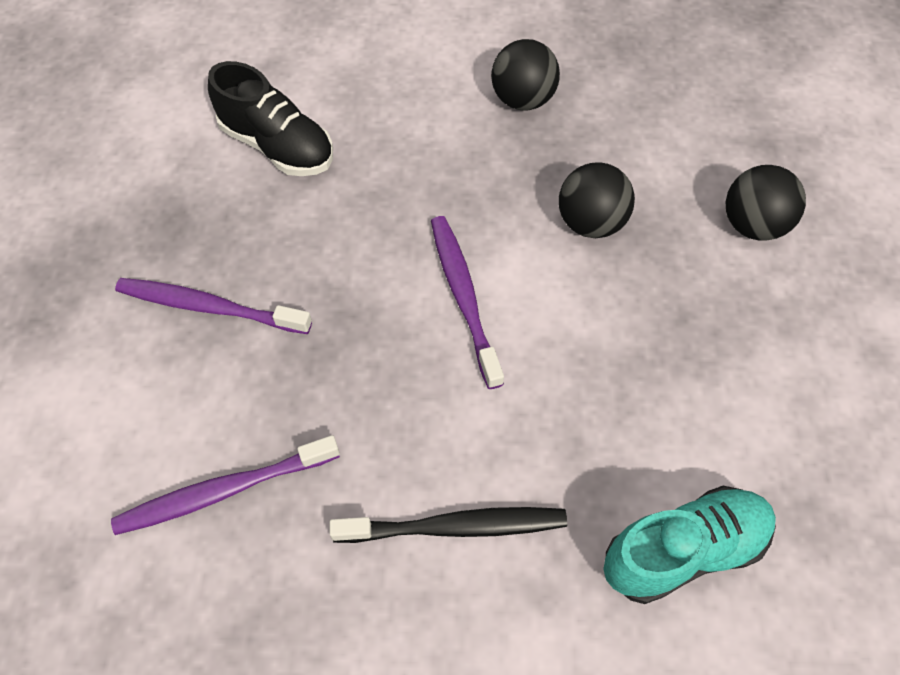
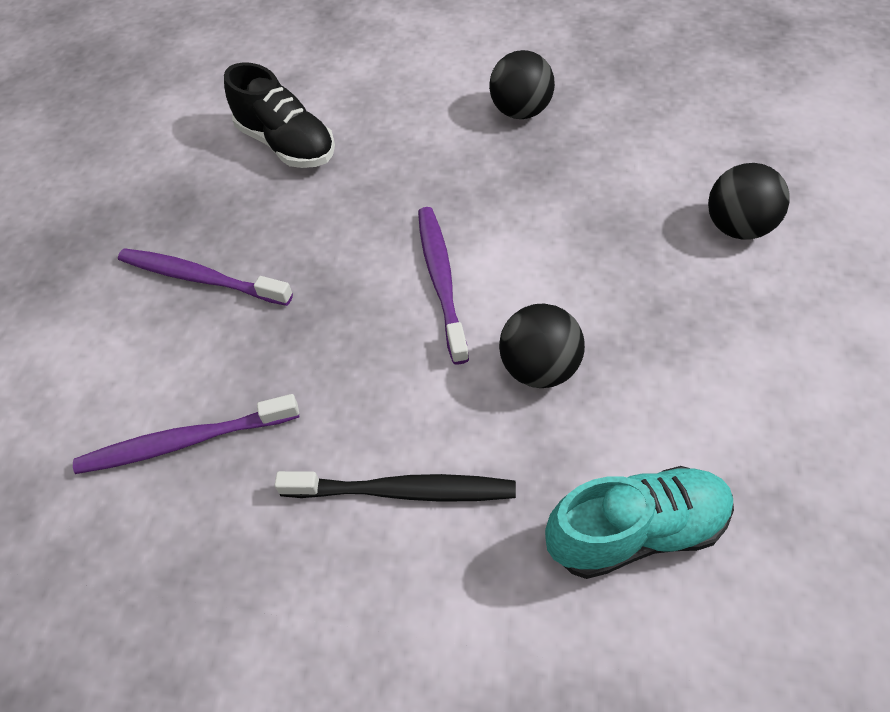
camera: 10 degrees right, 5 degrees down
black ball [559,162,635,238] -> black ball moved to [499,303,585,388]

